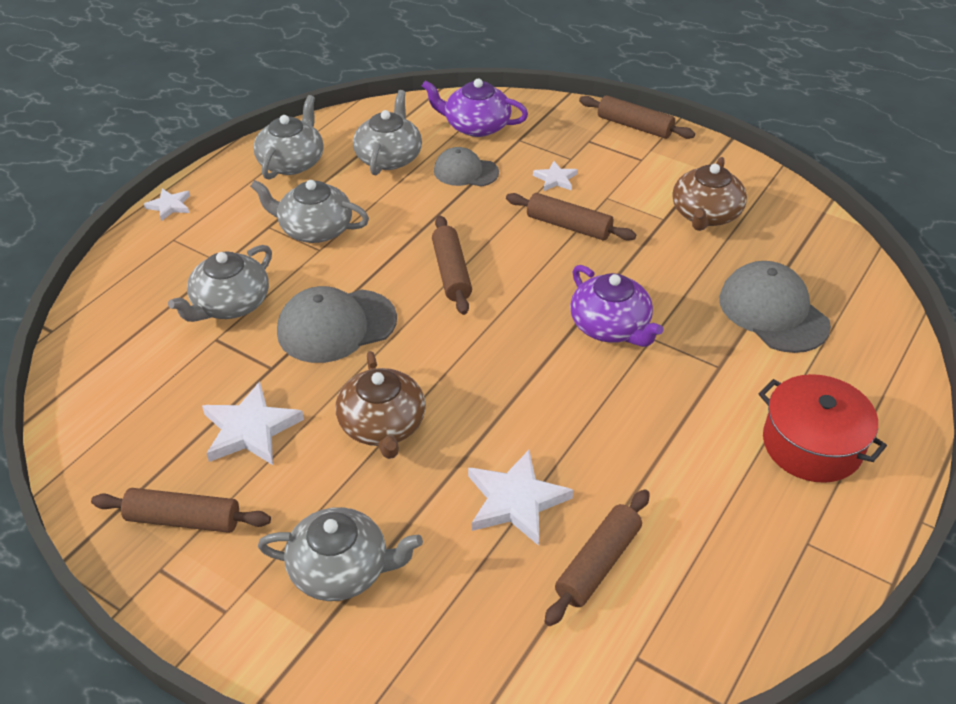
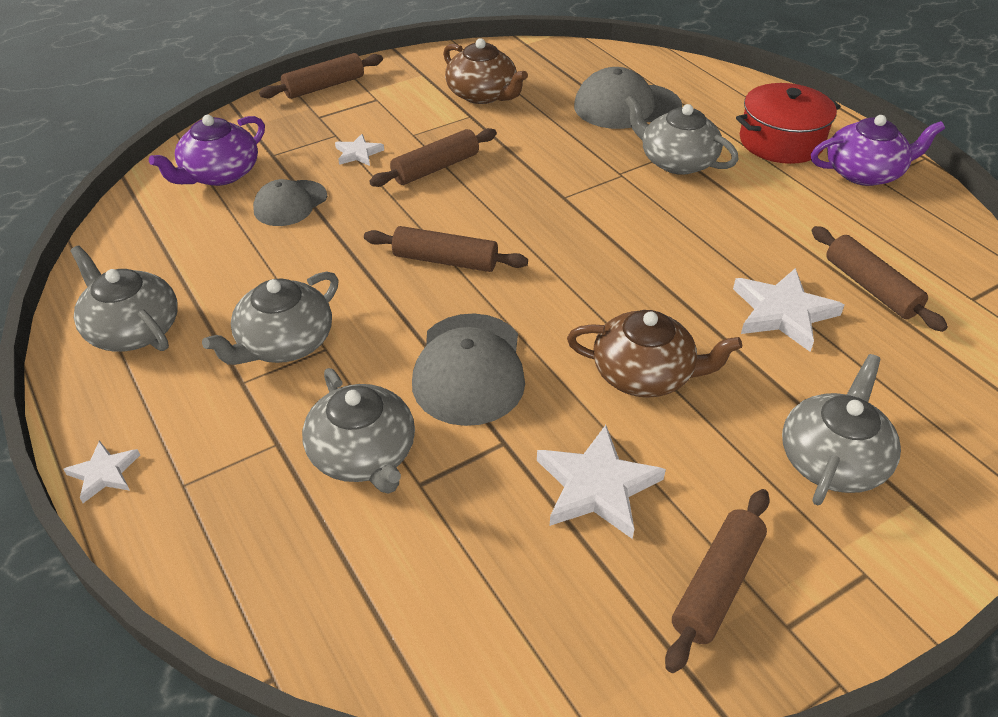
camera: 65 degrees left, 0 degrees up
grey teapot [353,90,422,175] -> grey teapot moved to [625,95,739,175]
purple teapot [570,265,663,347] -> purple teapot moved to [811,115,945,186]

